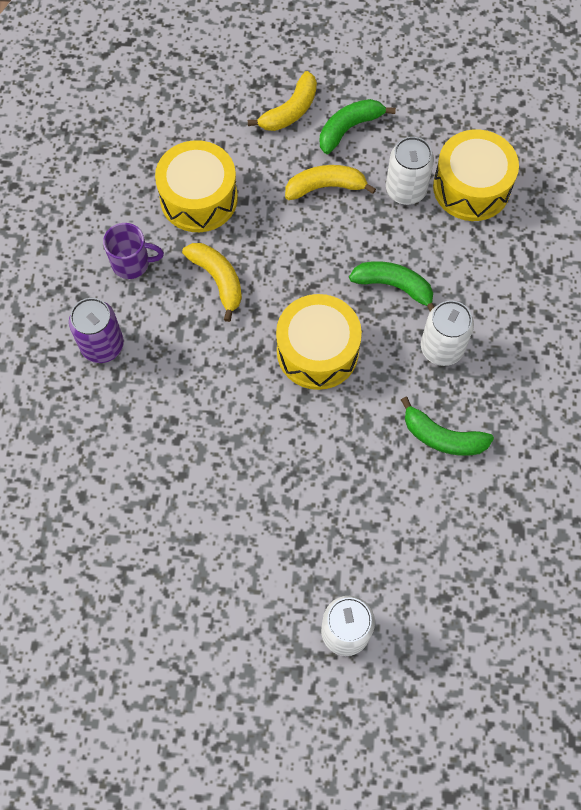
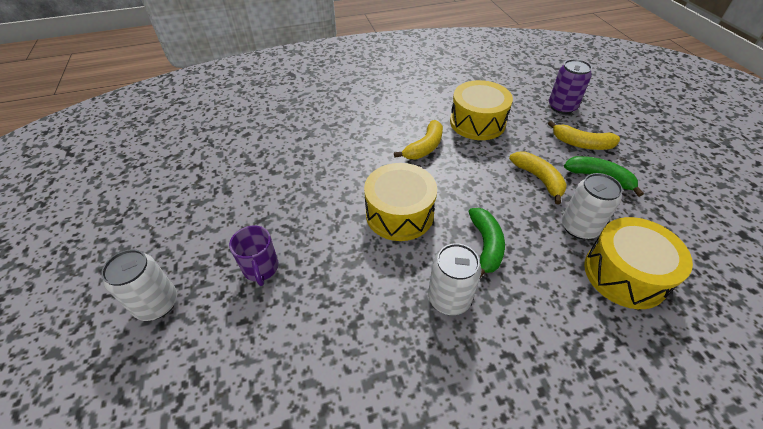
camera: 70 degrees right, 20 degrees down
purple can [69,298,124,363] -> purple can moved to [549,59,592,114]
purple mug [103,223,164,279] -> purple mug moved to [229,226,279,286]
green banana [401,397,494,456] -> none

